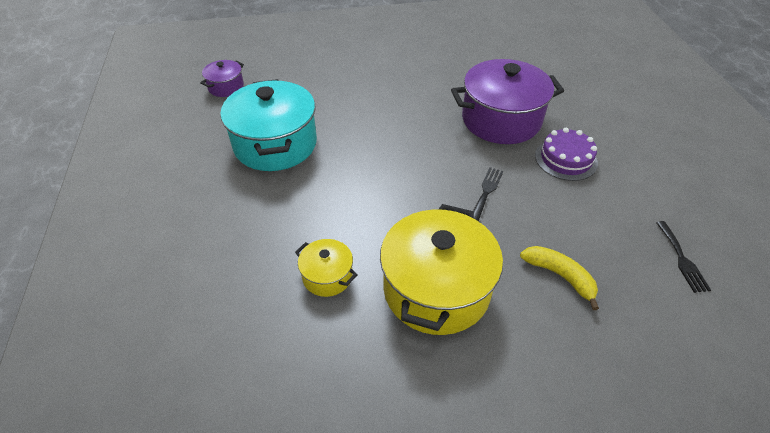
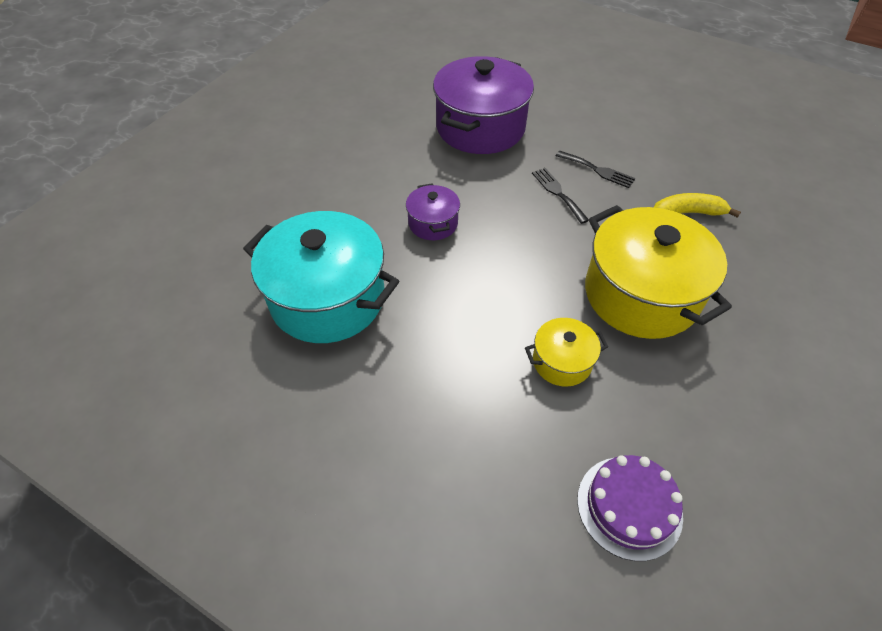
camera: 50 degrees left, 5 degrees up
purple pot [200,60,244,97] -> purple pot moved to [406,183,460,240]
purple cake [535,128,598,181] -> purple cake moved to [577,455,683,561]
black fork [656,221,711,293] -> black fork moved to [556,151,636,188]

